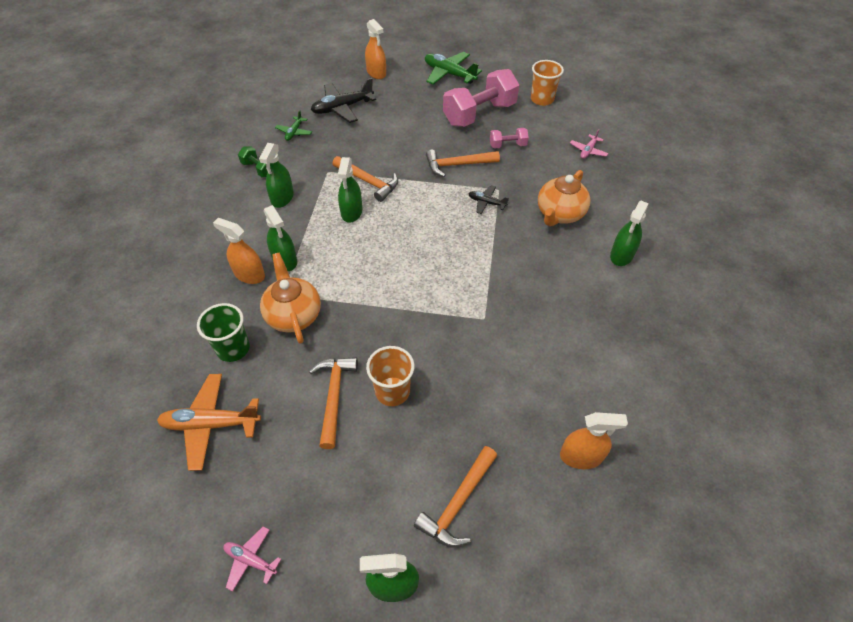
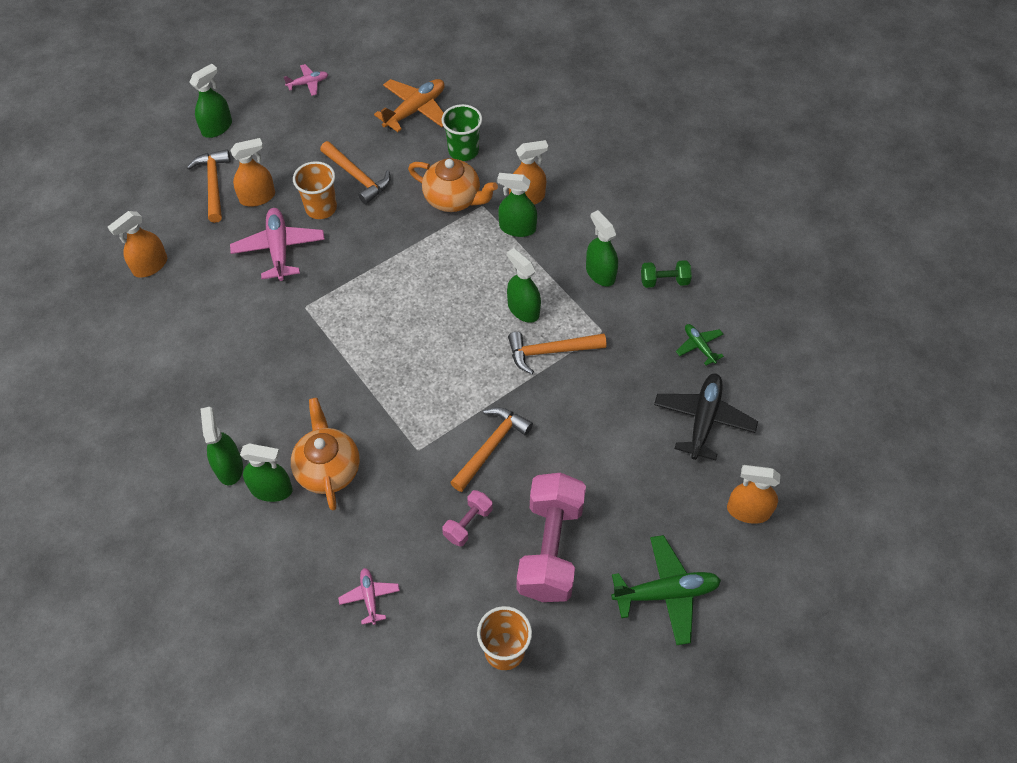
camera: 135 degrees right, 5 degrees up
black plane [468,185,509,214] -> none
none -> orange spray bottle [230,138,275,207]
none -> pink plane [230,208,325,281]
none -> green spray bottle [240,443,293,502]

